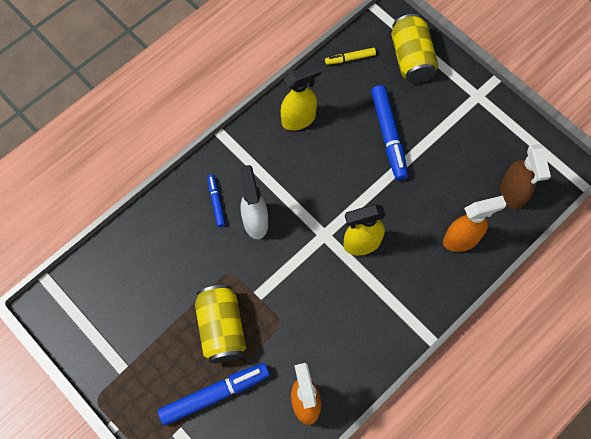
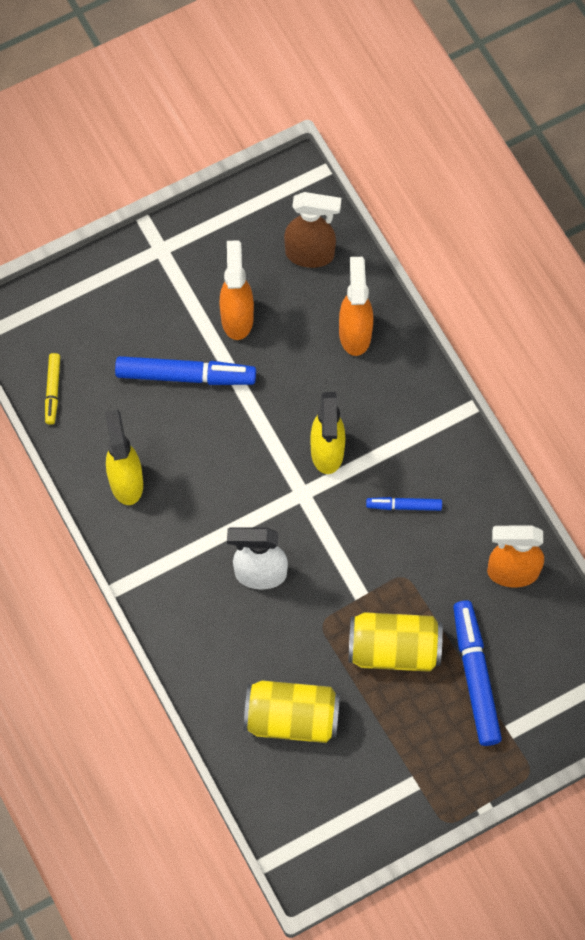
camera: 75 degrees left, 0 degrees up
blue marker [207,175,226,227] -> blue marker moved to [366,497,442,511]
yellow can [391,14,438,83] -> yellow can moved to [244,681,340,743]
none -> orange spray bottle [219,240,254,340]

